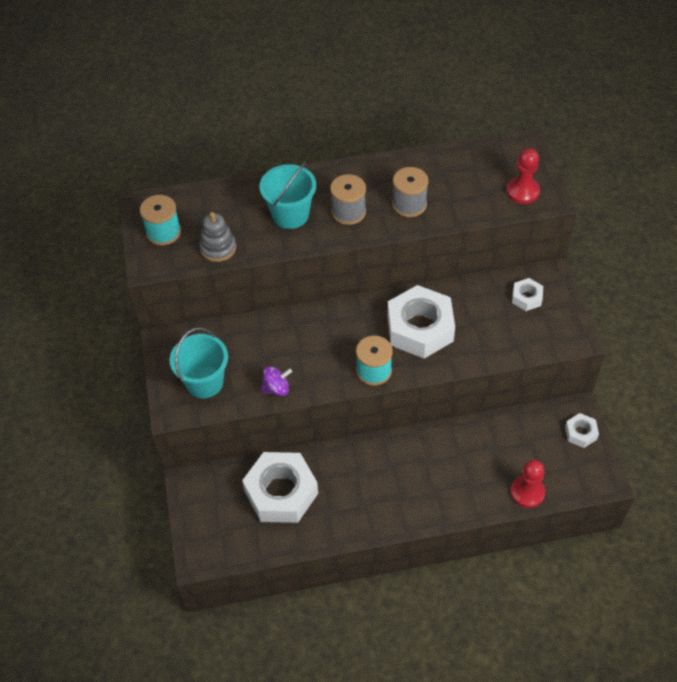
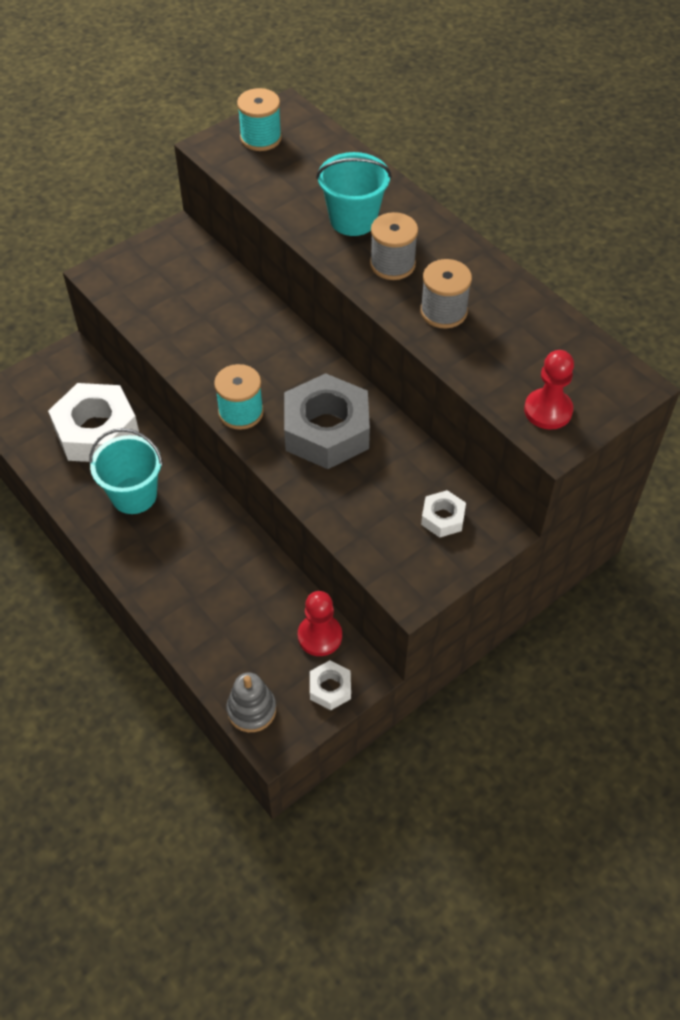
camera: 60 degrees right, 0 degrees up
turquoise bucket [170,327,228,398] -> turquoise bucket moved to [89,428,163,514]
grey stacking toy [200,212,236,262] -> grey stacking toy moved to [226,672,276,732]
purple spinning top [261,366,292,396] -> none
white nut [387,285,455,359] -> grey nut [284,373,370,469]
red pawn [511,460,545,508] -> red pawn moved to [298,591,342,656]

